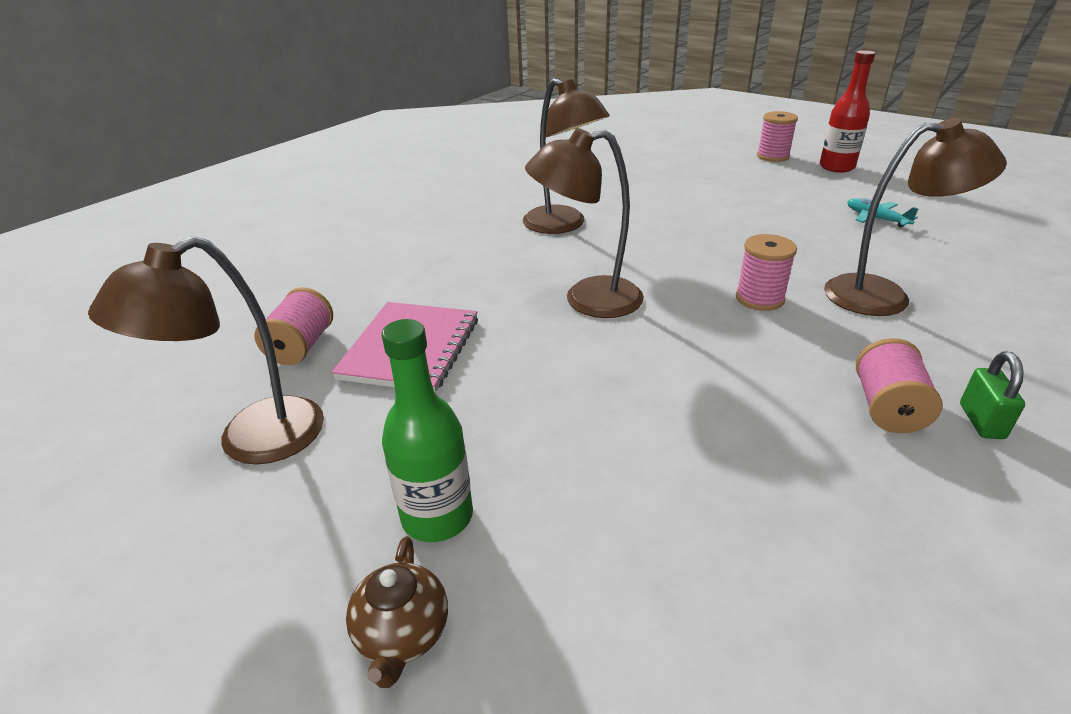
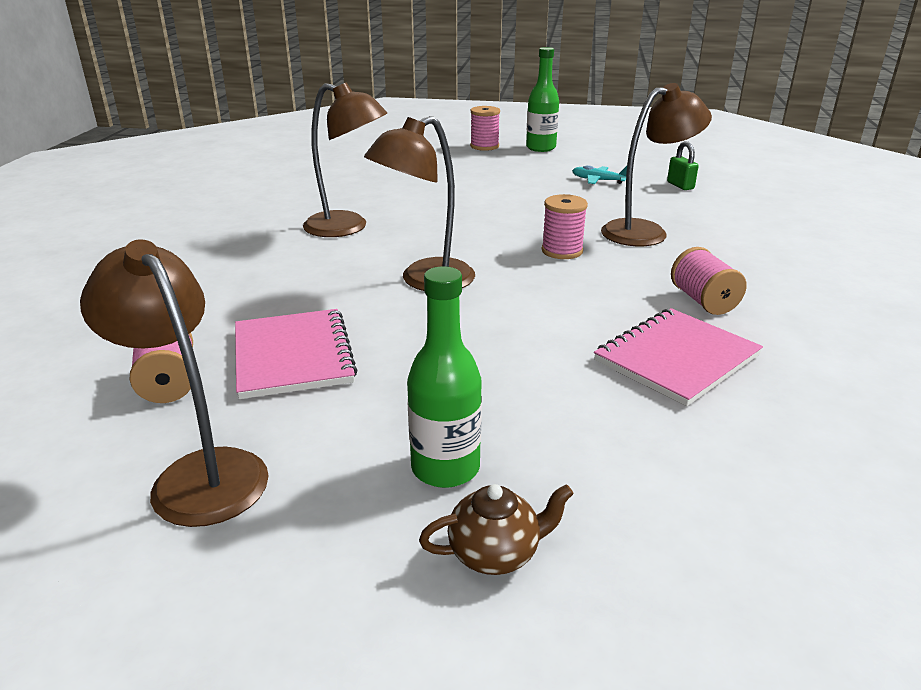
camera: 30 degrees left, 5 degrees down
brown lamp [88,236,324,465] -> brown lamp turned 120 degrees clockwise [80,239,269,527]
brown teapot [346,536,448,688] -> brown teapot turned 75 degrees counterclockwise [419,484,574,575]
red bottle [820,50,875,173] -> green bottle [526,47,559,152]
green padlock [960,351,1025,439] -> green padlock moved to [667,141,698,190]
none -> pink notebook [594,308,763,406]

